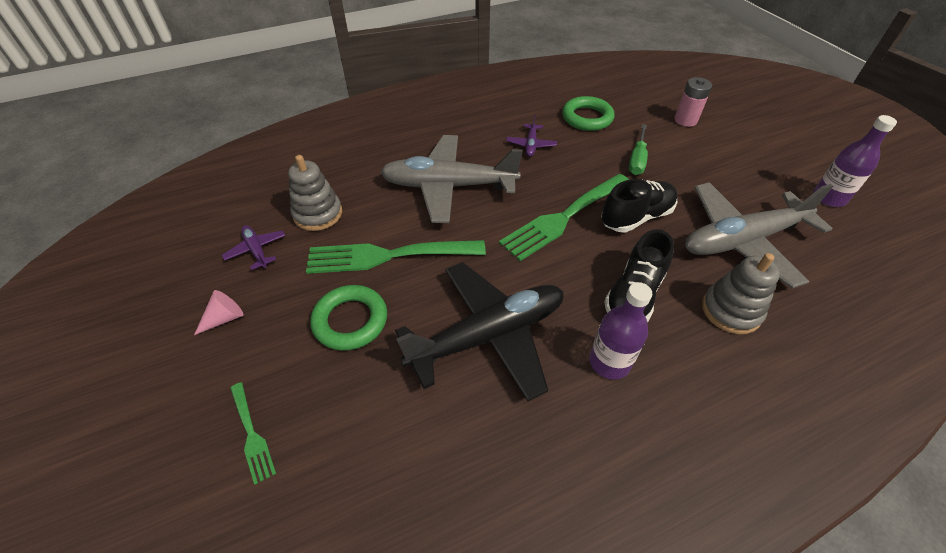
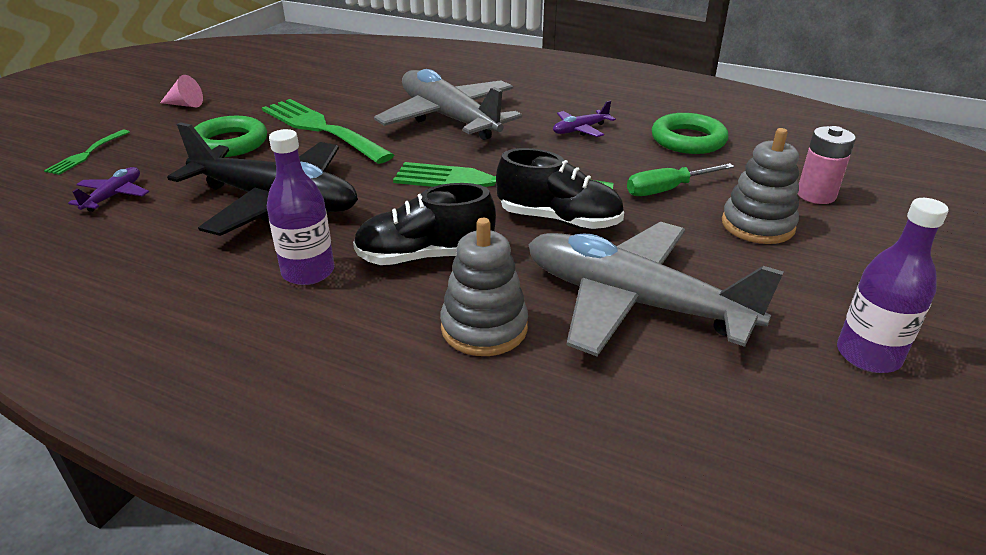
camera: 50 degrees right, 15 degrees down
purple plane [222,225,285,270] -> purple plane moved to [68,167,149,212]
grey stacking toy [288,155,342,231] -> grey stacking toy moved to [722,128,799,244]

